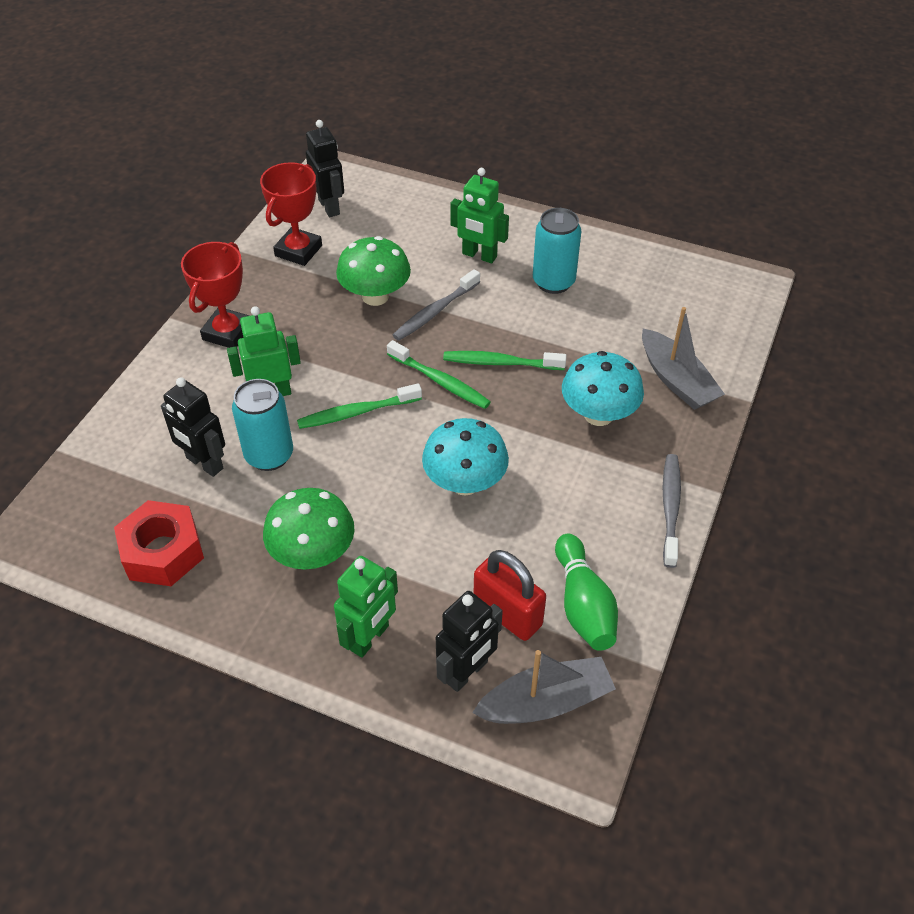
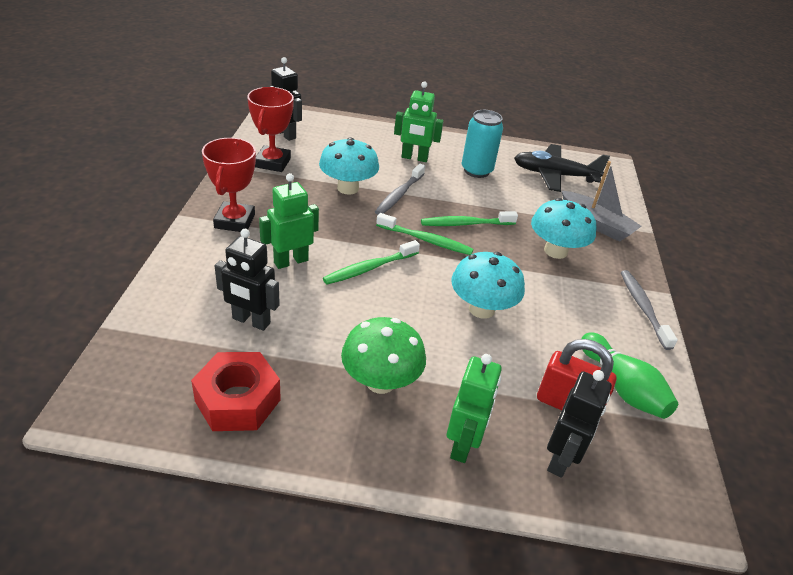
camera: 20 degrees left, 10 degrees down
turquoise can [232,379,293,471] -> none
green mushroom [336,236,411,306] -> turquoise mushroom [319,137,379,195]
grey boat [472,650,616,724] -> none
none -> black plane [514,144,610,192]

